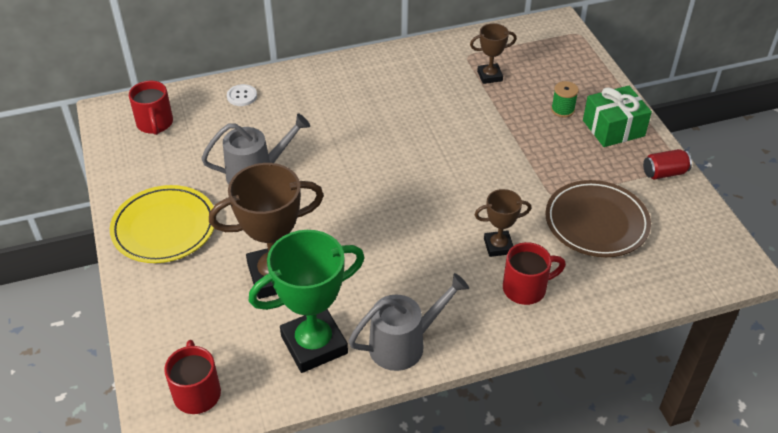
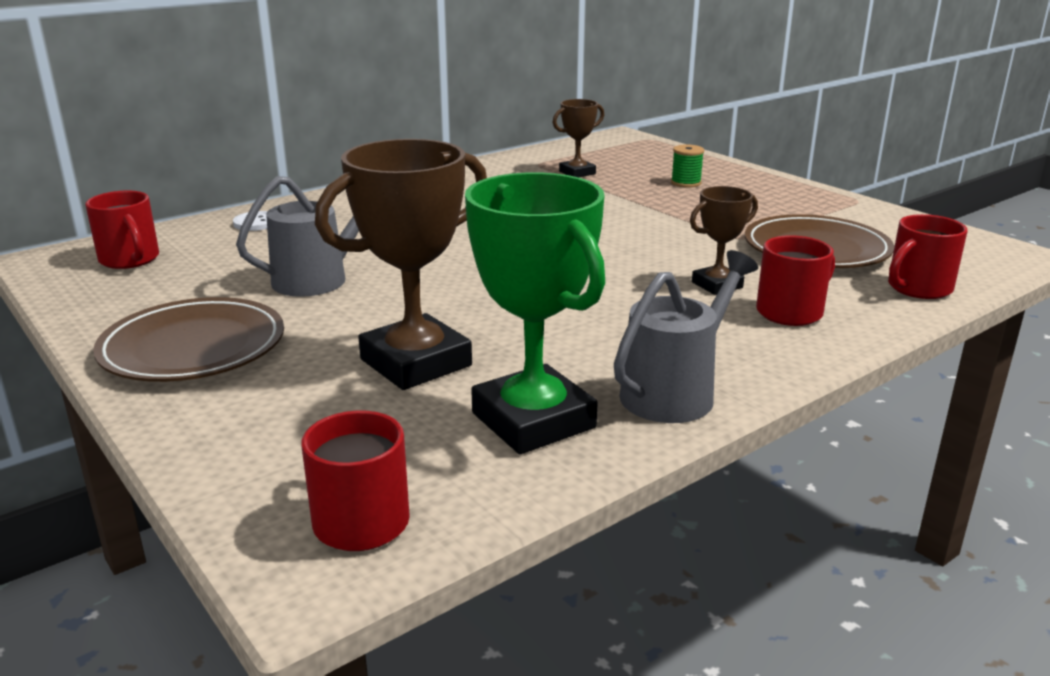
camera: 20 degrees left, 20 degrees down
yellow plate [110,185,214,263] -> brown plate [93,297,284,382]
green trophy [249,230,365,373] -> green trophy turned 75 degrees counterclockwise [465,172,605,454]
green gift [583,86,652,147] -> none
red can [643,149,692,180] -> none
none -> red mug [888,214,968,299]

